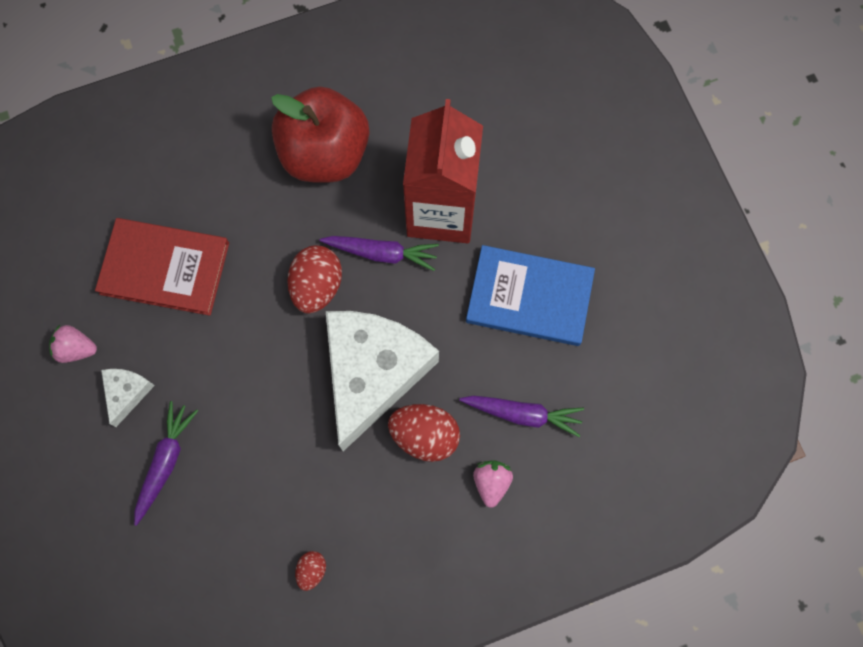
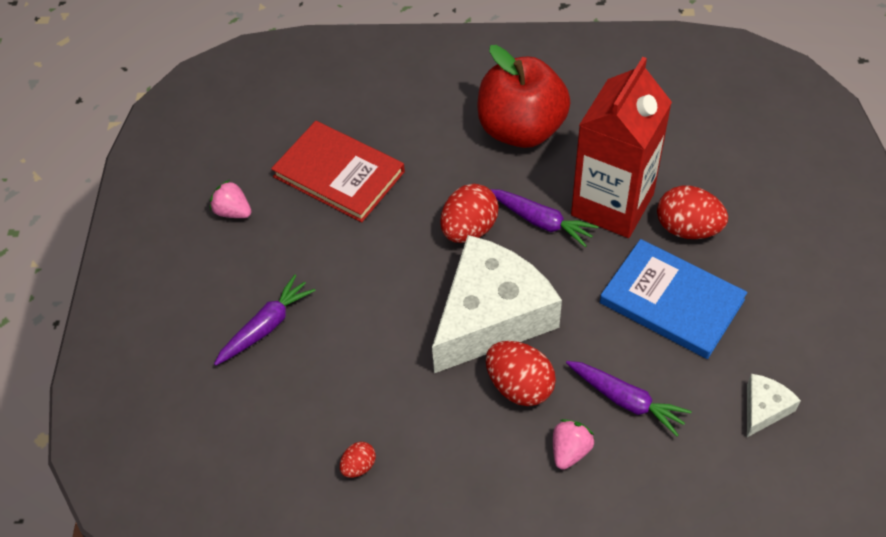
camera: 25 degrees right, 20 degrees down
white cheese [101,369,155,427] -> white cheese moved to [747,374,801,437]
none -> red egg [657,186,728,239]

